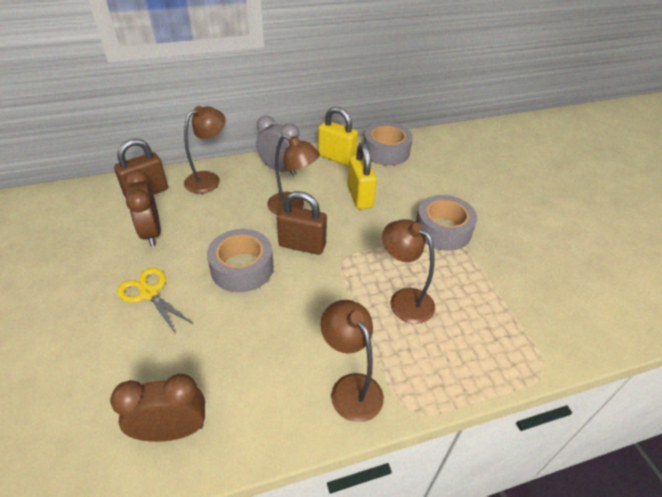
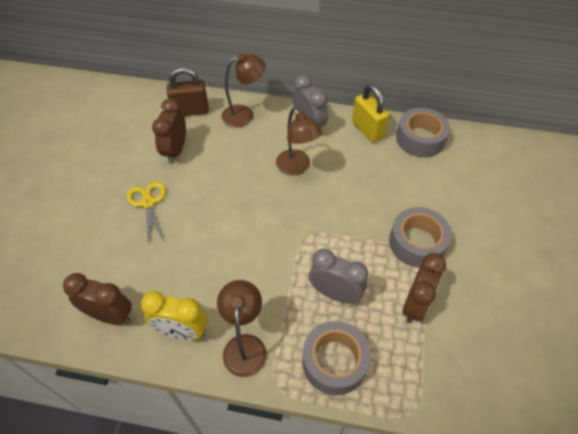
camera: 30 degrees right, 10 degrees up
grey tape [207,229,274,292] -> grey tape moved to [302,321,371,395]
brown padlock [277,191,327,255] -> none
yellow padlock [347,143,377,209] -> none
brown lamp [382,219,435,324] -> grey clock [309,249,368,304]
none -> yellow clock [141,291,208,340]
none -> brown clock [403,253,446,323]

